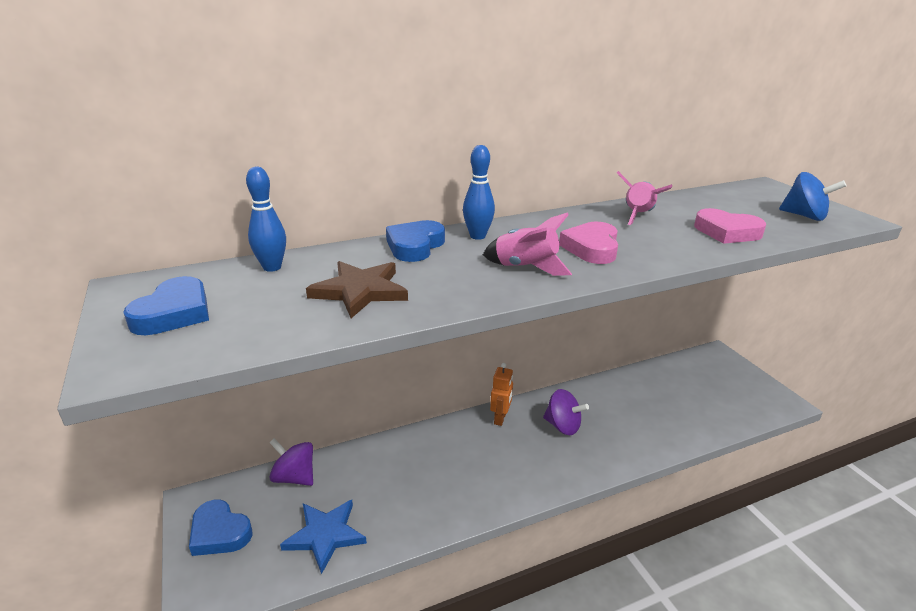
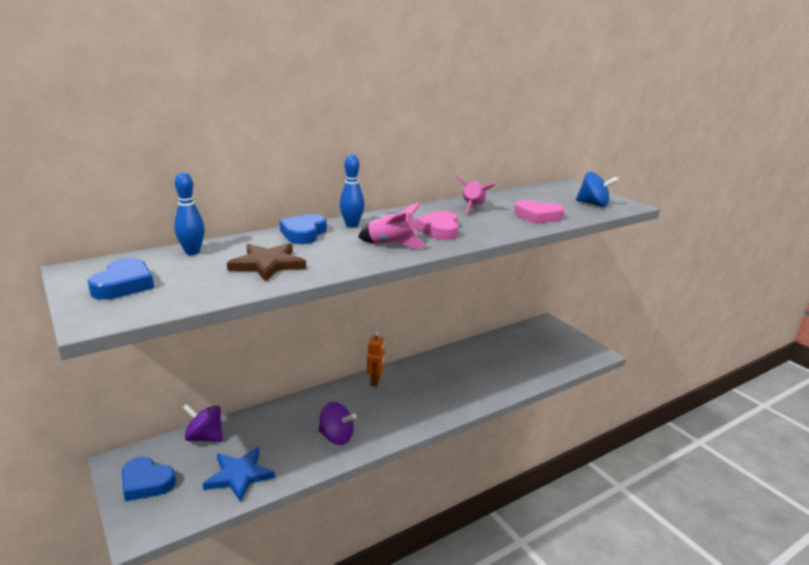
camera: 10 degrees left, 5 degrees down
purple spinning top [543,389,589,435] -> purple spinning top moved to [318,402,357,445]

